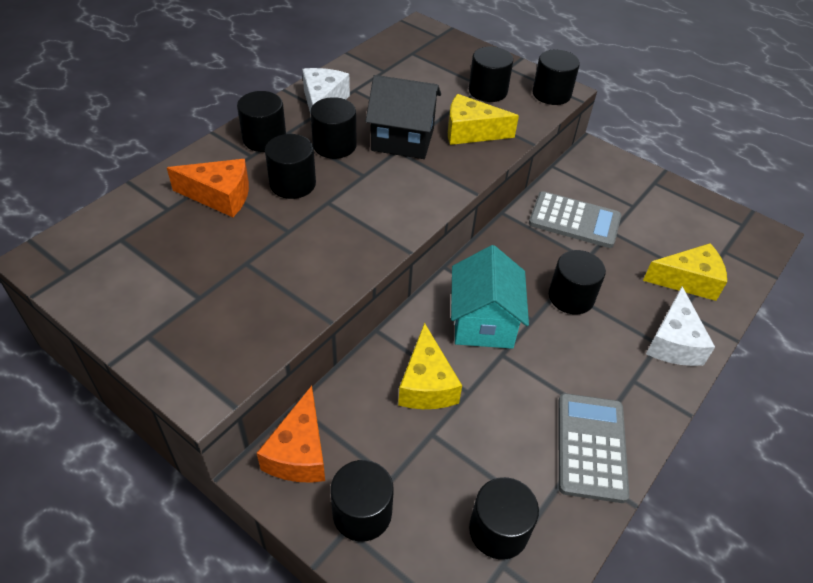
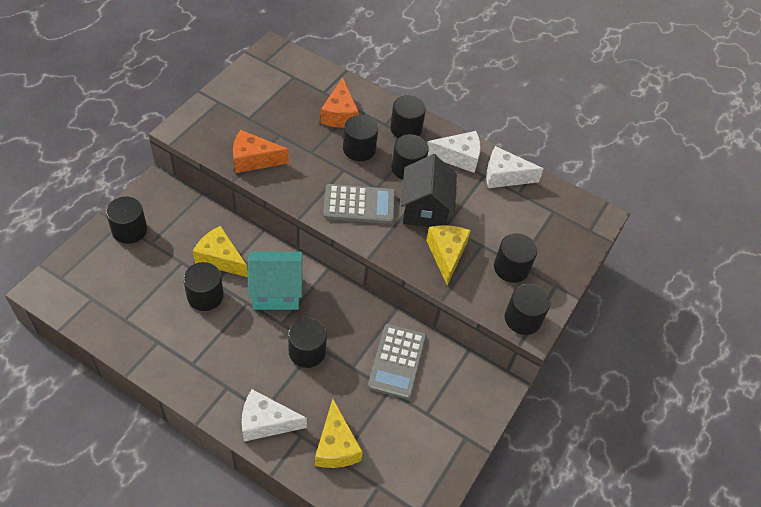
camera: 80 degrees right, 5 degrees up
orange cheese [257,386,325,483] -> orange cheese moved to [233,130,289,173]
yellow cheese [398,323,462,409] -> yellow cheese turned 45 degrees clockwise [193,226,248,277]
black cylinder [469,477,539,560] -> black cylinder moved to [183,262,224,311]
grey calculator [558,393,629,503] -> grey calculator moved to [323,184,396,224]
none -> white cheese [486,146,544,188]

